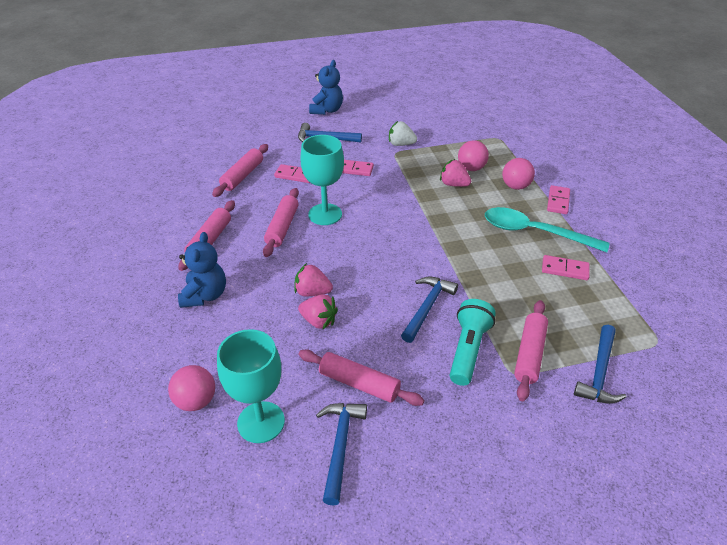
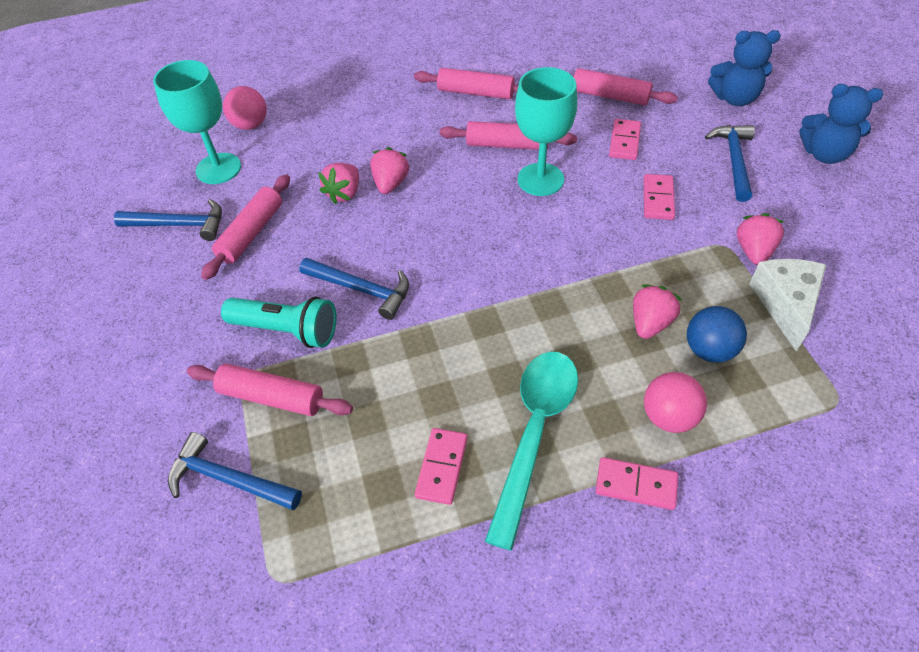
camera: 90 degrees right, 10 degrees up
blue teddy bear [178,232,226,308] -> blue teddy bear moved to [708,30,781,106]
white strawberry [389,121,417,146] -> pink strawberry [737,213,784,265]
pink ball [458,140,489,171] -> blue ball [687,306,747,363]
none -> white cheese [749,259,826,352]

